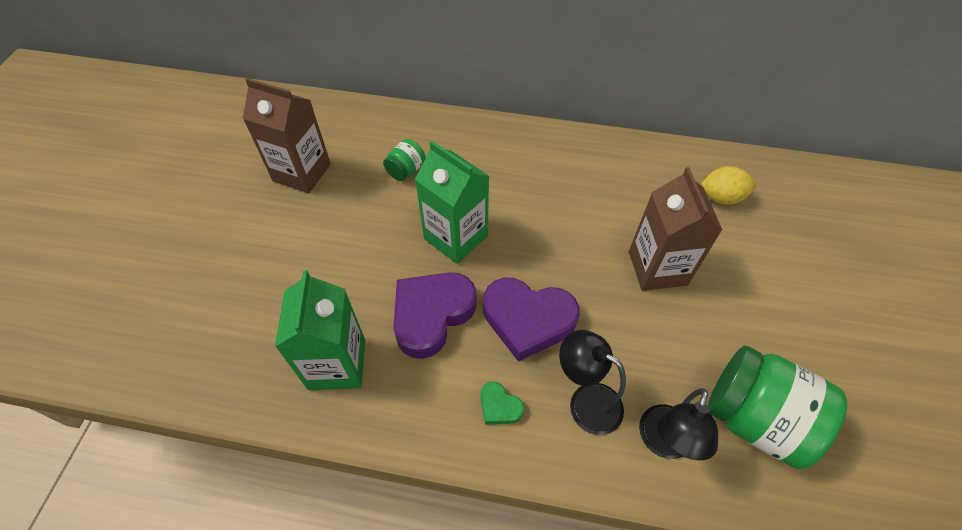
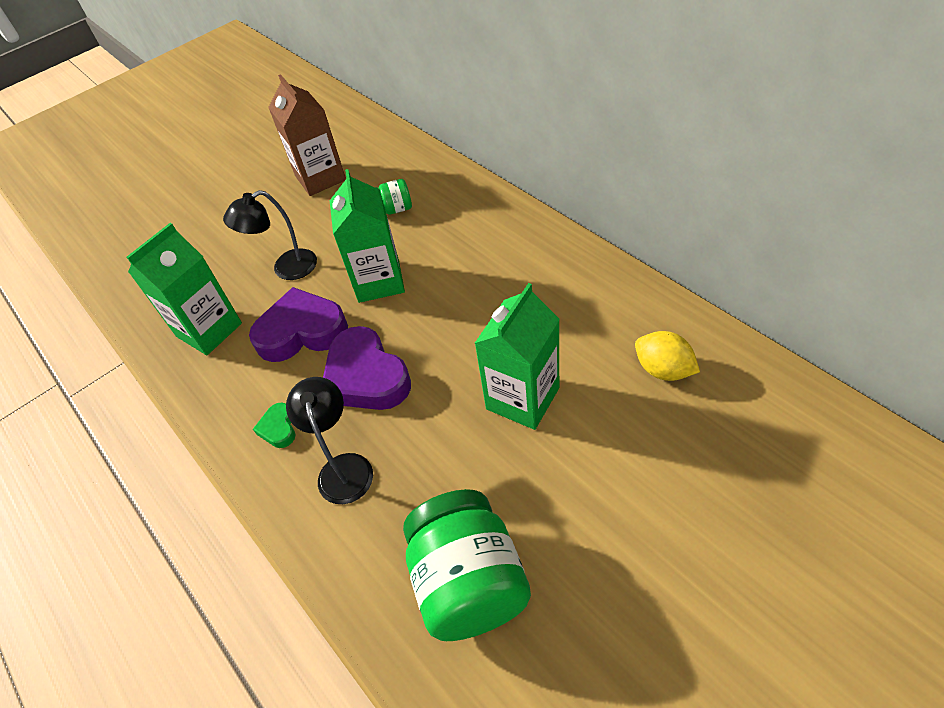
camera: 45 degrees right, 5 degrees down
brown carton [629,167,722,291] -> green carton [475,283,560,430]
black lamp [639,388,718,460] -> black lamp moved to [223,190,317,280]

